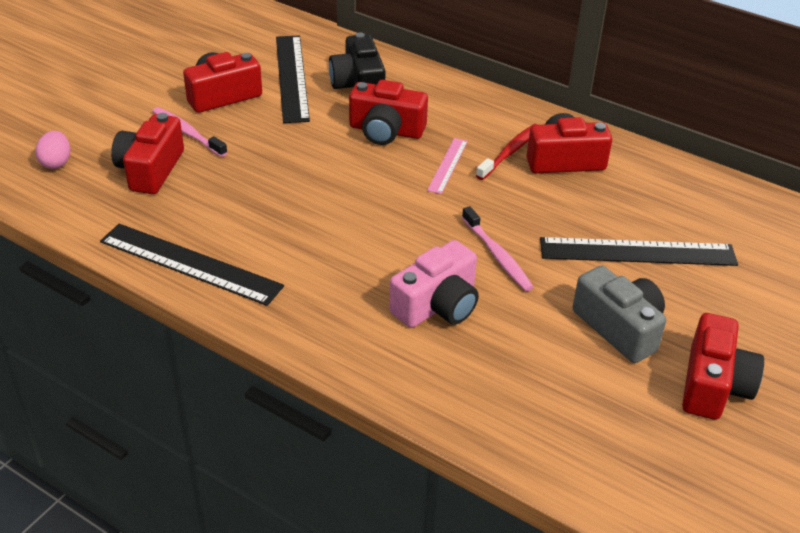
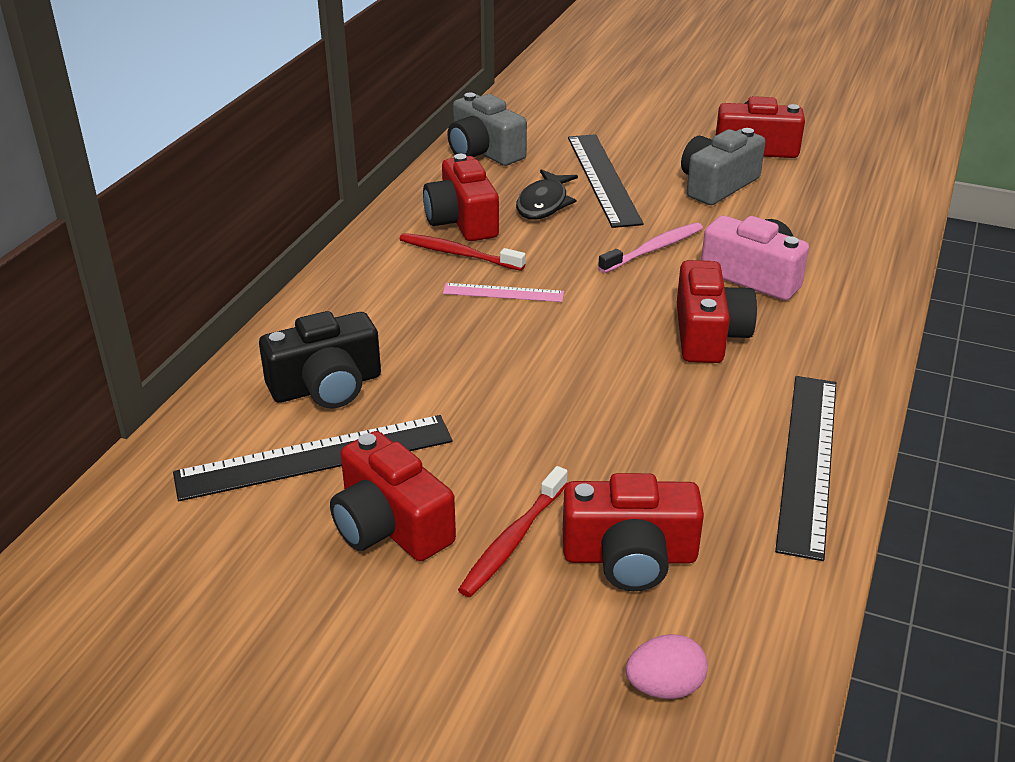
camera: 100 degrees left, 5 degrees down
pink toothbrush [152,107,228,157] -> red toothbrush [458,466,568,597]
red camera [349,80,428,145] -> red camera moved to [677,260,757,363]
none -> grey camera [447,92,527,166]
none -> black fish [516,169,578,219]

